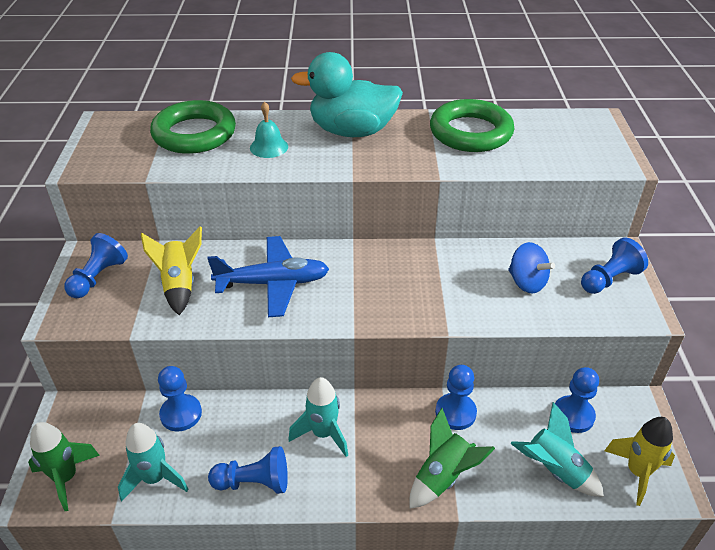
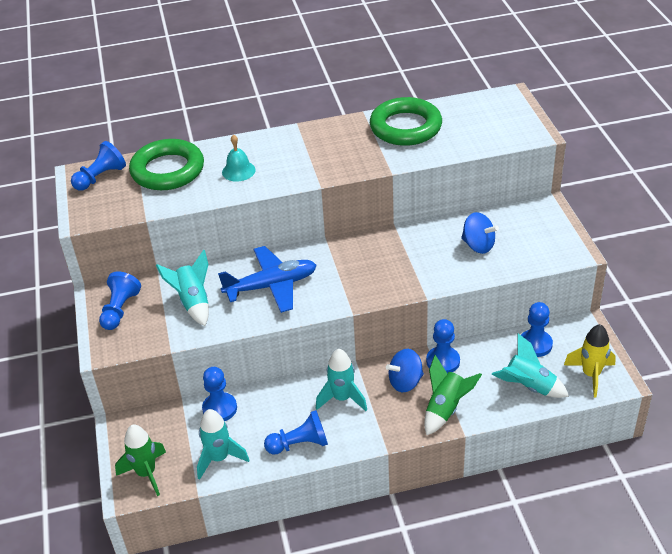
camera: 10 degrees left, 0 degrees up
yellow rocket [141,226,202,315] -> turquoise rocket [156,250,209,326]
turquoise duck [291,52,403,137] -> none
blue pawn [581,237,648,294] -> blue pawn moved to [71,141,126,191]
none -> blue spinning top [386,349,424,392]

